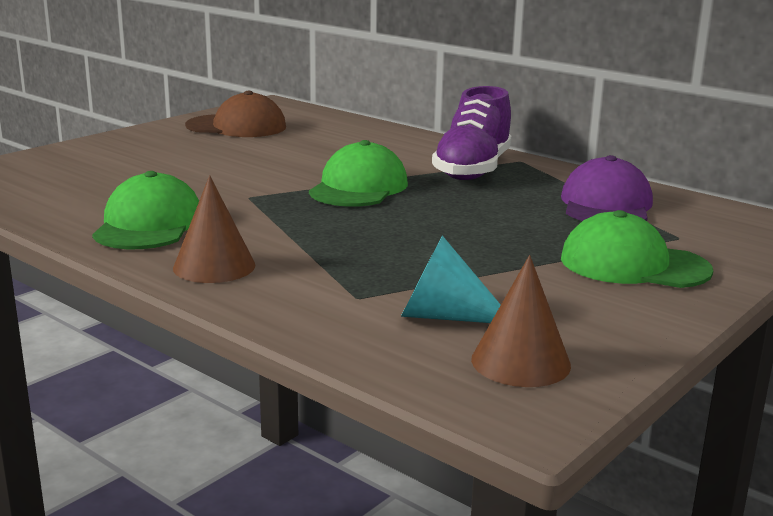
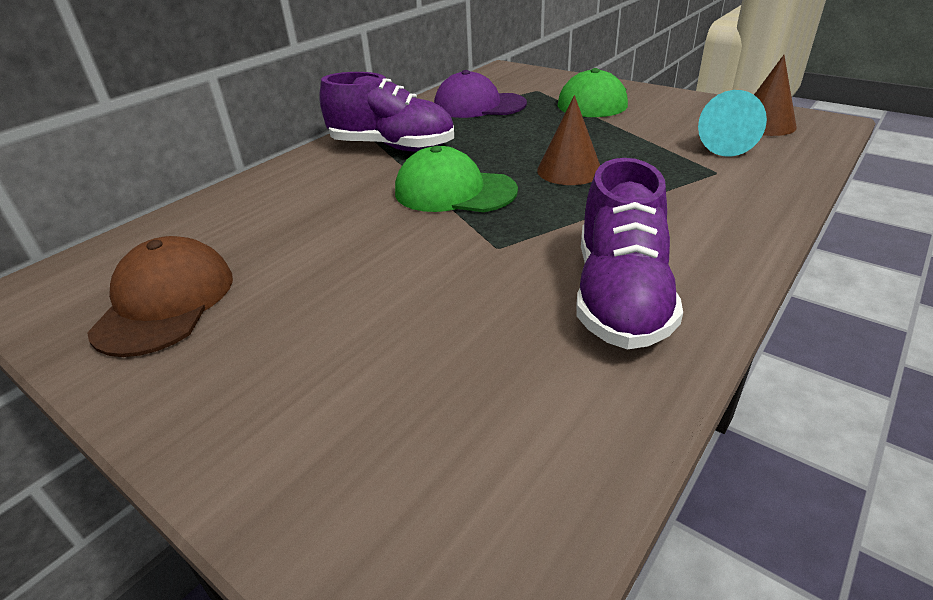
camera: 90 degrees left, 15 degrees up
green cap [92,171,199,249] -> purple shoe [576,158,683,349]
brown cone [173,175,255,283] -> brown cone moved to [537,95,600,185]

